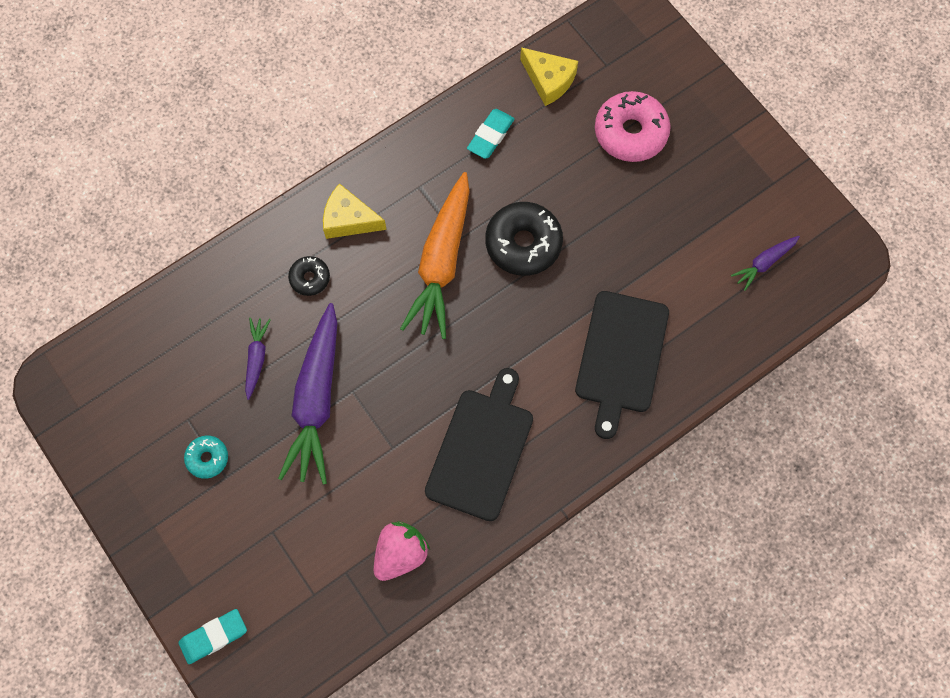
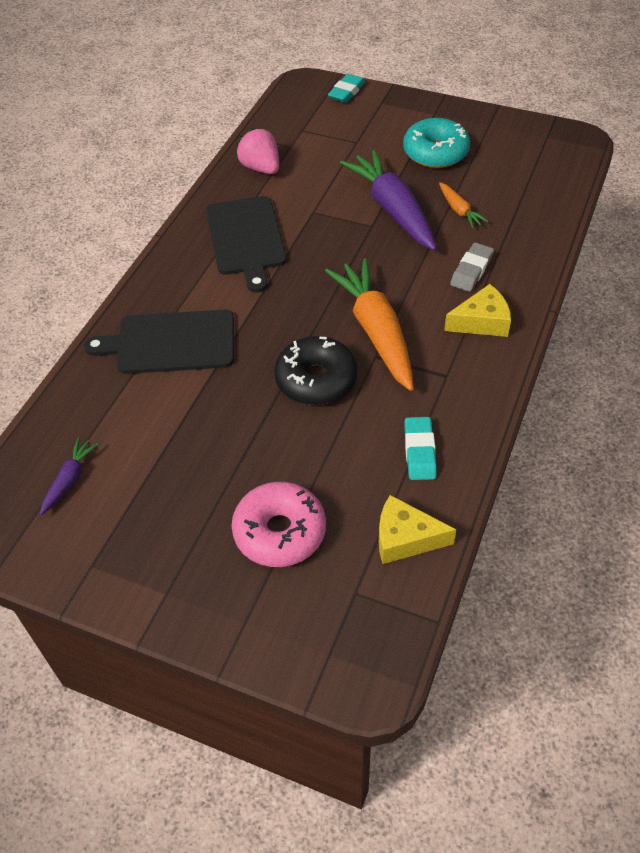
camera: 150 degrees right, 20 degrees down
turquoise donut [184,436,228,479] -> turquoise donut [403,118,470,168], size x1.89
purple carrot [245,318,271,400] -> orange carrot [439,182,489,228]
black donut [288,256,330,296] -> grey eraser [450,243,494,292]
pink strawberry [374,521,430,581] -> pink strawberry turned 135 degrees clockwise [236,128,279,174]
black cutting board [575,291,669,439] -> black cutting board turned 75 degrees counterclockwise [84,309,234,374]

